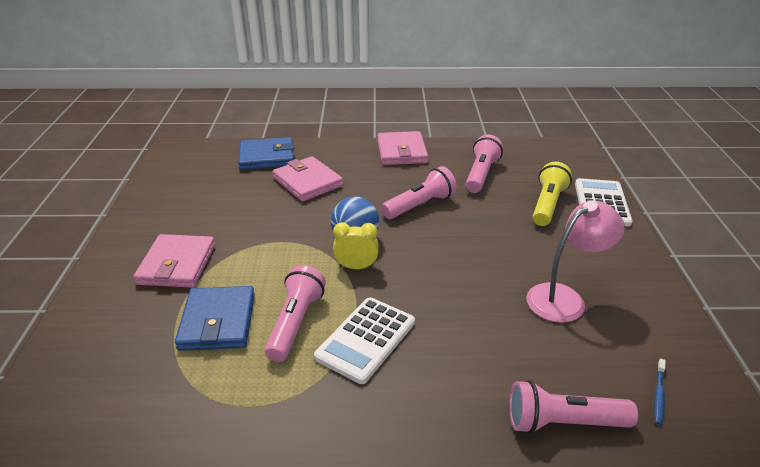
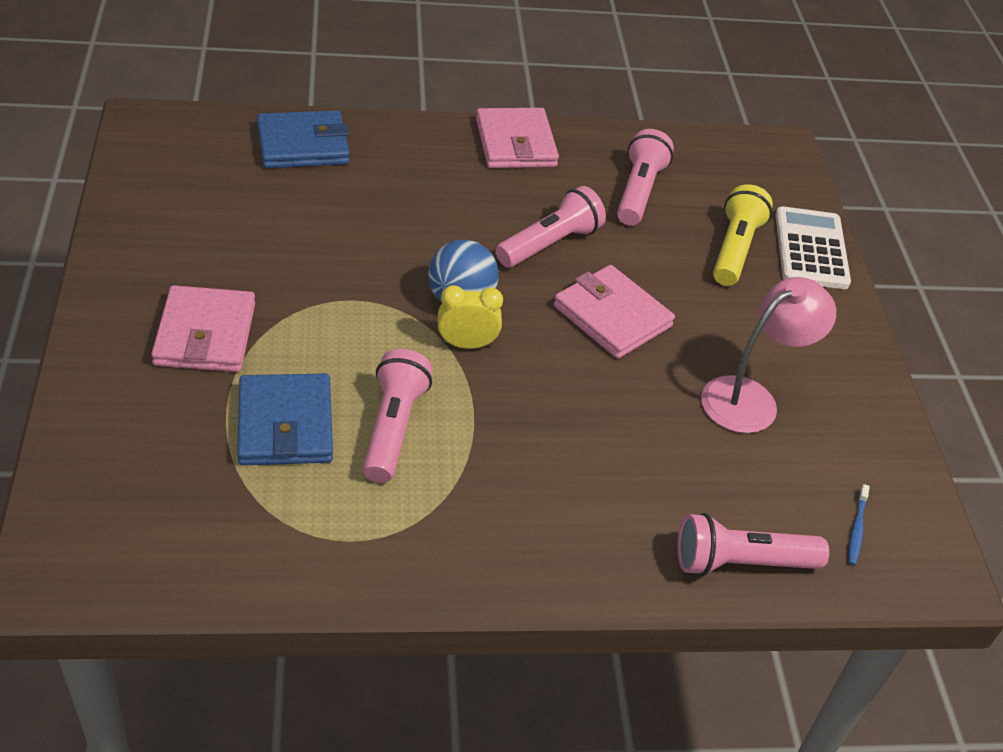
camera: 10 degrees left, 10 degrees up
pink wallet [273,156,343,202] -> pink wallet moved to [554,265,675,359]
white calculator [314,297,415,384] -> none

